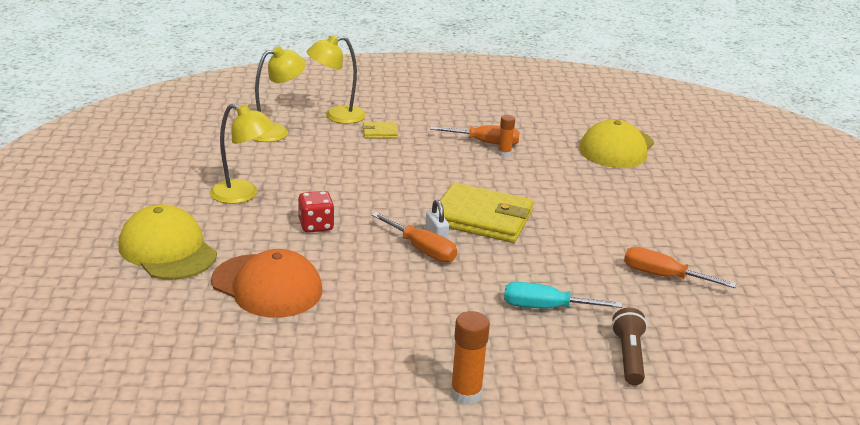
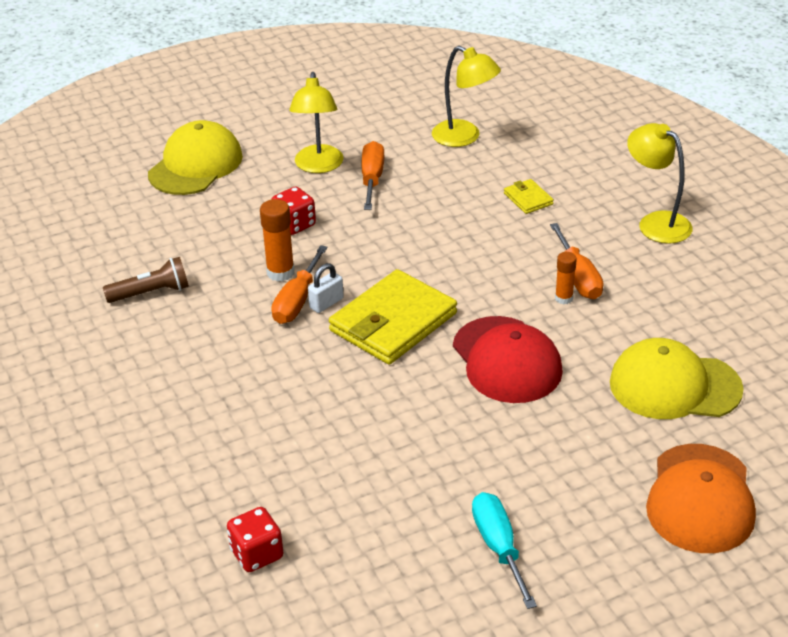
camera: 70 degrees right, 10 degrees up
orange cap [211,249,322,318] -> orange cap moved to [646,444,756,553]
yellow lamp [307,35,366,124] -> yellow lamp moved to [627,123,693,244]
yellow wallet [437,183,534,243] -> yellow wallet turned 45 degrees clockwise [329,269,457,364]
orange glue stick [451,311,490,405] -> orange glue stick moved to [260,199,295,282]
turquoise screwdriver [504,282,622,309] -> turquoise screwdriver moved to [472,492,537,609]
brown flashlight [612,308,647,385] -> brown flashlight moved to [103,257,189,303]
orange screwdriver [624,247,737,288] -> orange screwdriver moved to [362,141,384,210]
none -> red dice [227,507,284,572]
none -> red cap [453,316,563,403]

